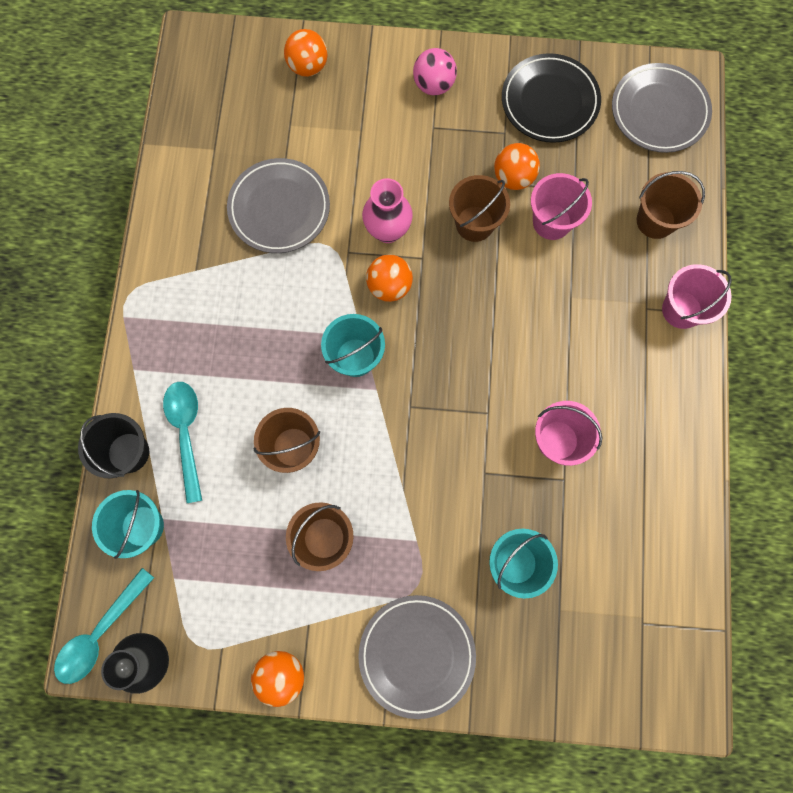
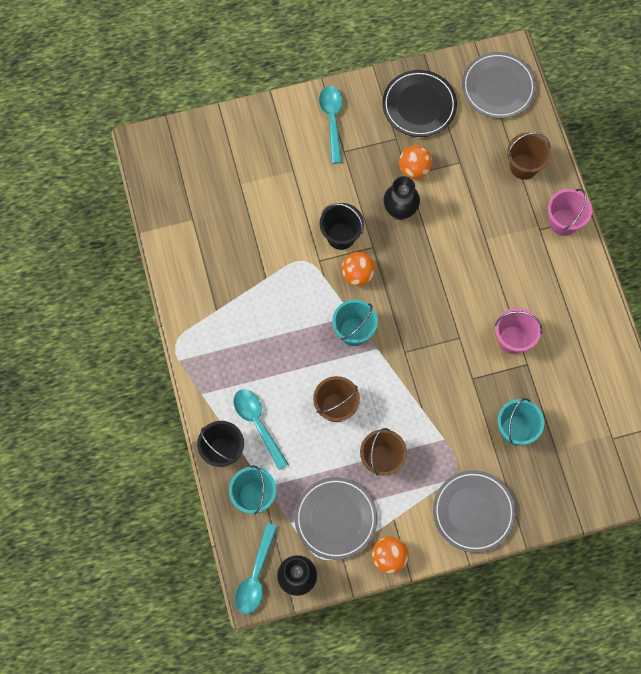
camera: 20 degrees left, 5 degrees down
grey plate [227,158,330,253] -> grey plate moved to [295,477,377,560]
orange ball [284,29,327,77] -> none
pink vase [362,178,413,243] -> black bucket [320,203,364,250]
pink ball [413,48,457,96] -> turquoise spoon [319,86,343,164]
brown bucket [449,175,510,242] -> black vase [384,176,420,220]
pink bucket [531,173,592,240] -> none

